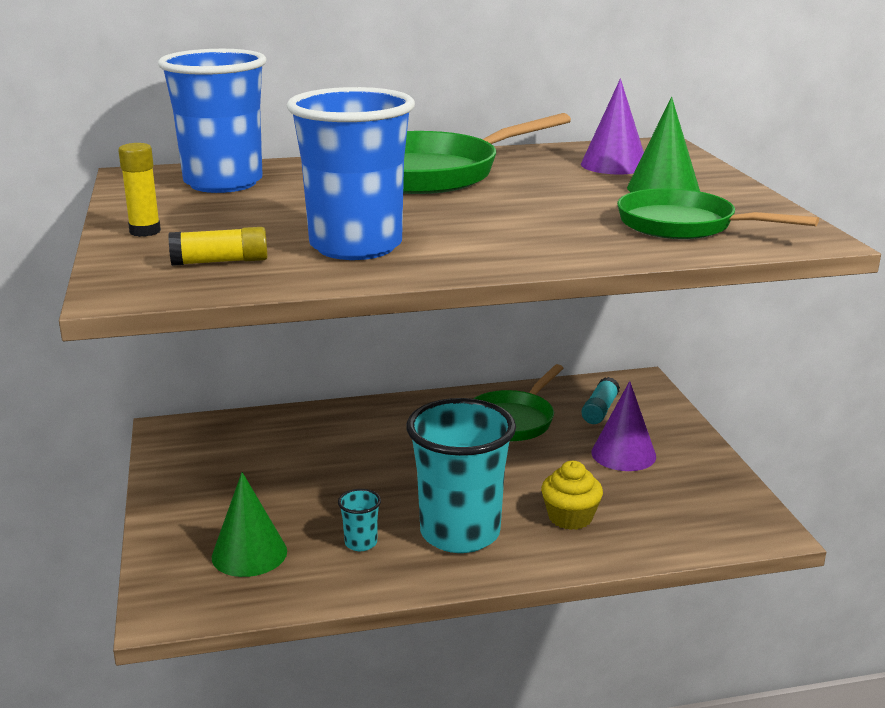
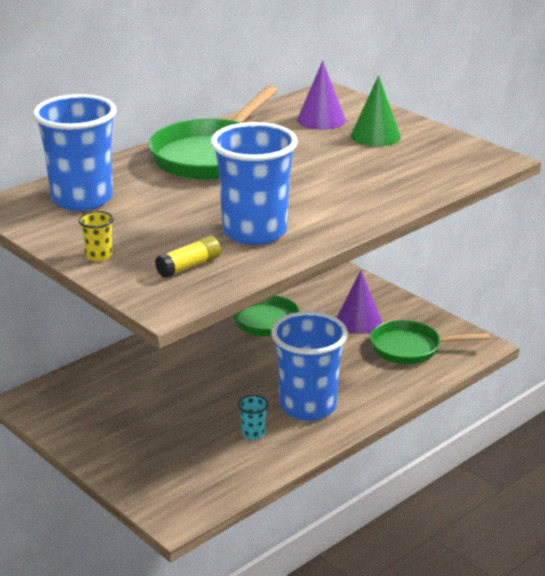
camera: 30 degrees left, 5 degrees up
yellow glue stick [118,143,161,237] -> yellow cup [78,211,114,261]
green cone [212,472,287,577] -> none
turquoise cup [406,398,516,553] -> blue cup [271,311,348,421]
yellow cupcake [541,461,603,530] -> none
turquoise glue stick [581,377,620,424] -> none
green pan [617,188,819,239] -> green pan moved to [370,320,490,364]

